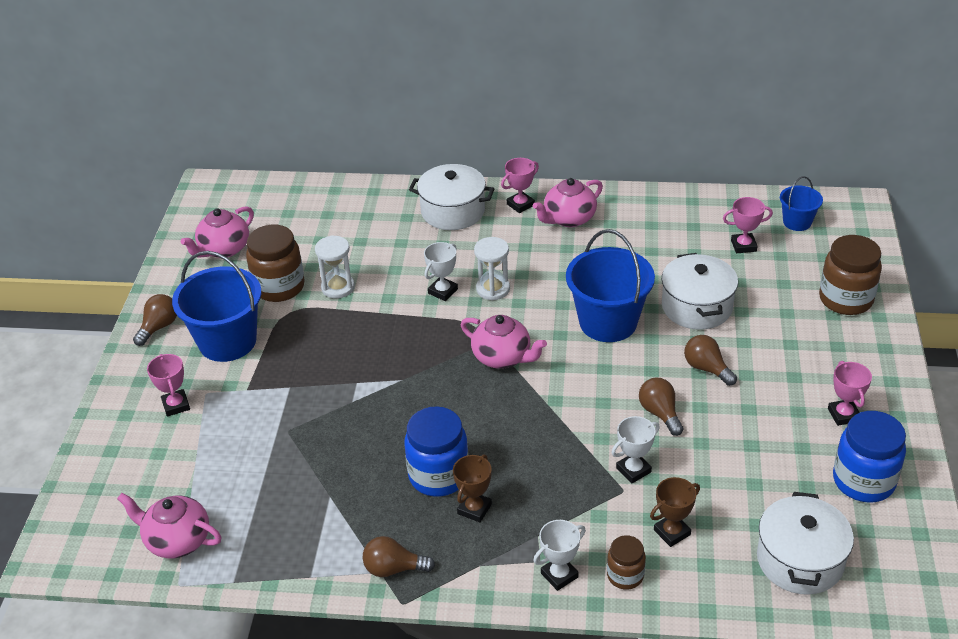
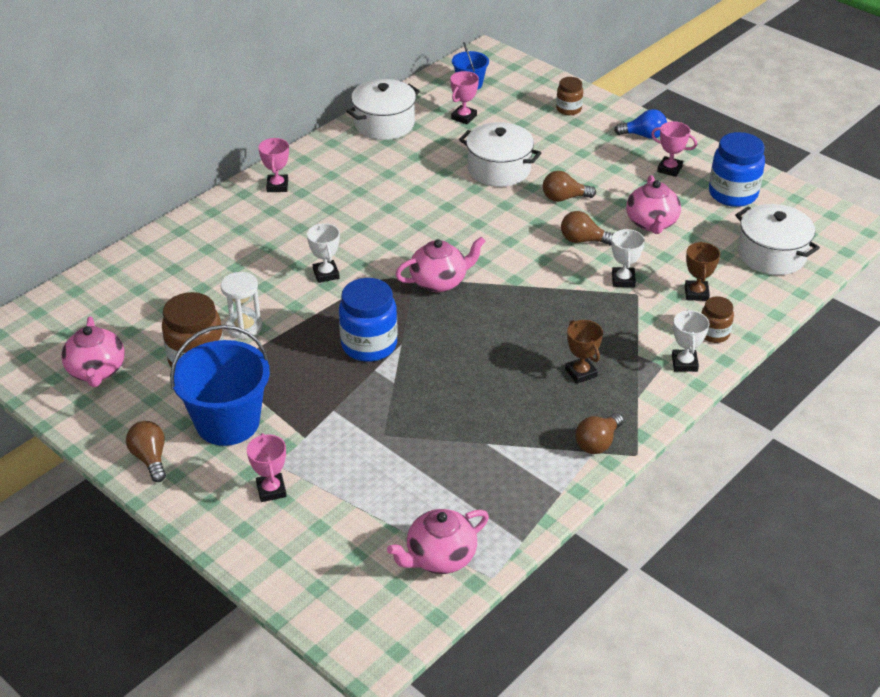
camera: 55 degrees left, 0 degrees up
pink trophy [147,354,190,417] -> pink trophy turned 60 degrees clockwise [247,433,287,502]
blue jar [404,406,468,497] -> blue jar moved to [339,278,398,362]
white pot [409,164,494,230] -> white pot moved to [346,79,420,140]
white hourglass [474,237,510,301] -> none
pink teapot [533,178,603,227] -> pink teapot moved to [626,175,681,234]
blue bucket [566,229,655,342] -> none
brown jar [819,235,882,315] -> brown jar [556,77,583,115], size x0.56
none -> blue light bulb [614,109,667,139]

